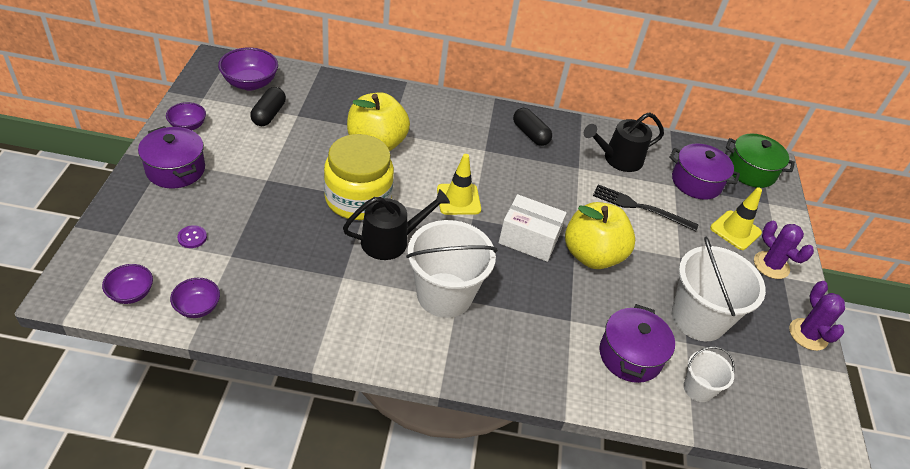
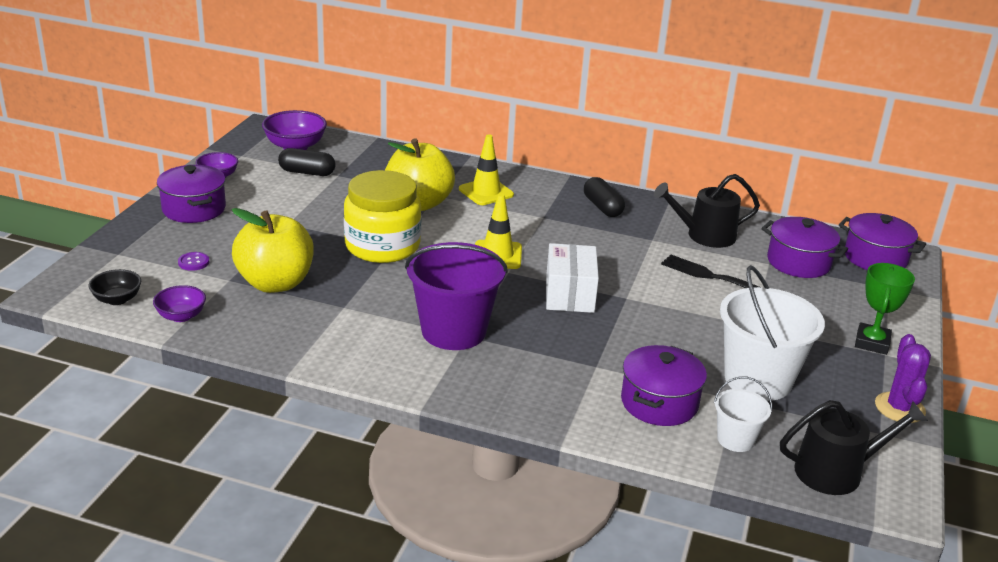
camera: 15 degrees right, 15 degrees down
purple bowl [102,264,153,304] -> black bowl [88,269,141,305]
black capsule [250,87,286,126] -> black capsule turned 75 degrees clockwise [278,148,336,176]
black watering can [343,189,450,260] -> black watering can moved to [780,400,928,495]
white bucket [406,220,498,318] -> purple bucket [405,242,508,350]
white box [499,194,567,262] -> white box turned 60 degrees clockwise [546,243,599,313]
yellow apple [565,202,635,269] -> yellow apple moved to [232,208,314,293]
yellow traffic cone [710,187,762,250] -> yellow traffic cone moved to [459,134,514,205]
green pot [726,134,795,188] -> purple pot [839,213,926,270]
purple cactus [754,220,814,279] -> green trophy [855,263,915,355]

